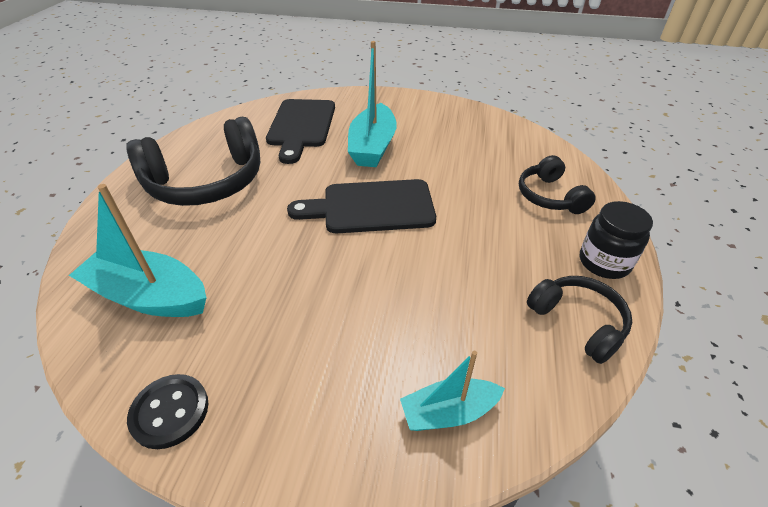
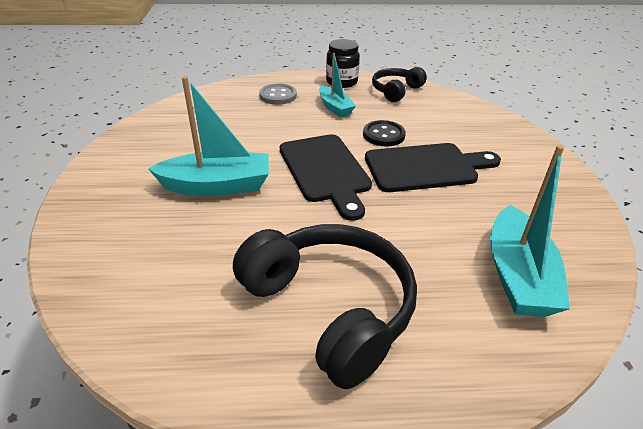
camera: 105 degrees left, 5 degrees down
black button [127,374,208,449] -> black button moved to [363,120,406,147]
black cutting board [266,99,335,164] -> black cutting board moved to [365,143,501,192]
turquoise boat [400,351,505,431] -> turquoise boat moved to [319,53,356,117]
black headphones [519,155,596,214] -> grey button [259,84,297,105]

